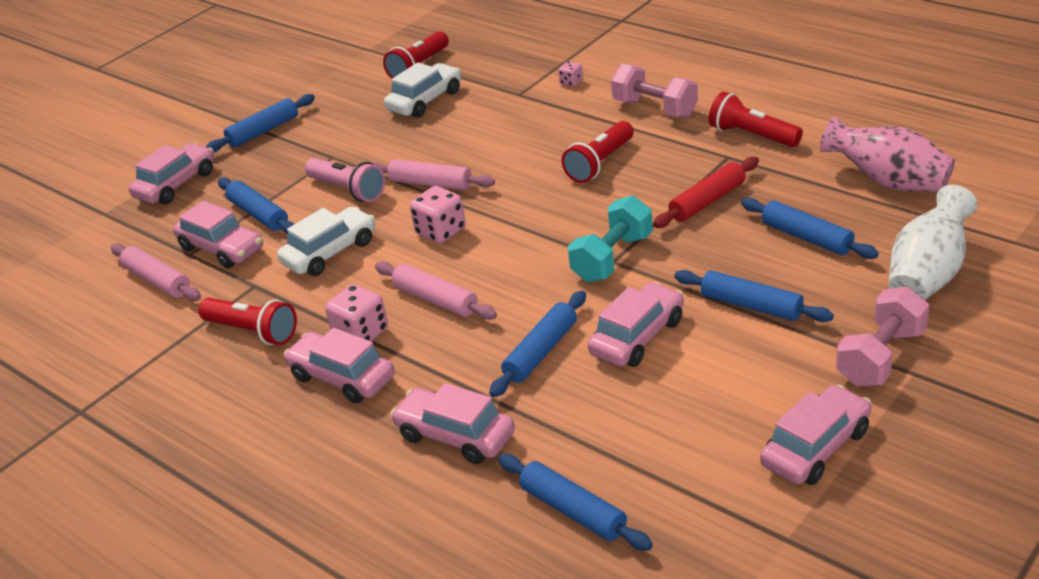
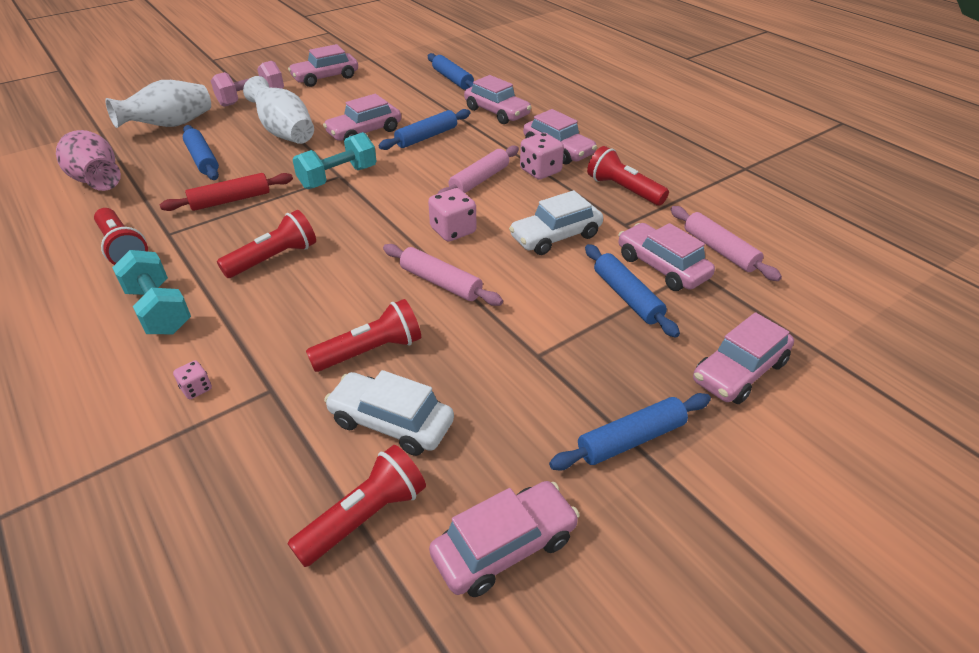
camera: 170 degrees left, 5 degrees up
pink flashlight [305,158,385,202] -> none
pink rolling pin [375,261,497,320] -> pink rolling pin turned 75 degrees clockwise [438,146,519,194]
white car [384,62,461,118] -> white car turned 60 degrees clockwise [324,370,454,456]
pink dumbbell [611,64,698,118] -> turquoise dumbbell [112,250,191,334]
blue rolling pin [674,270,834,322] -> white vase [243,76,314,144]
none -> red flashlight [306,299,421,372]
none -> pink car [429,481,580,597]

